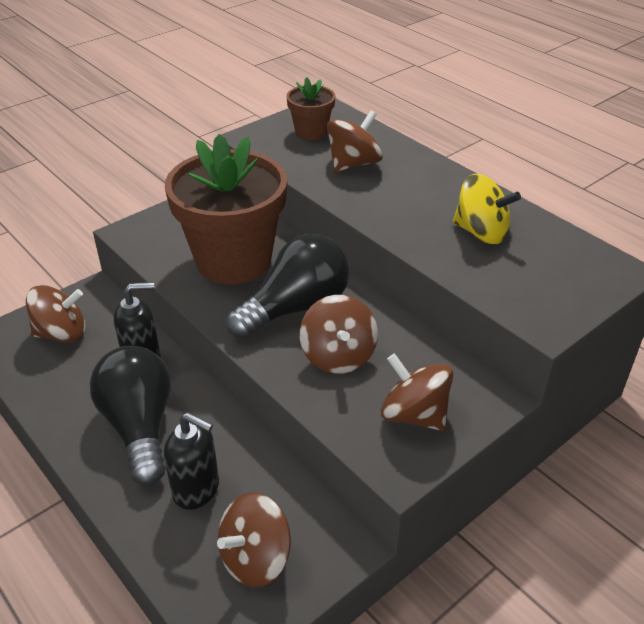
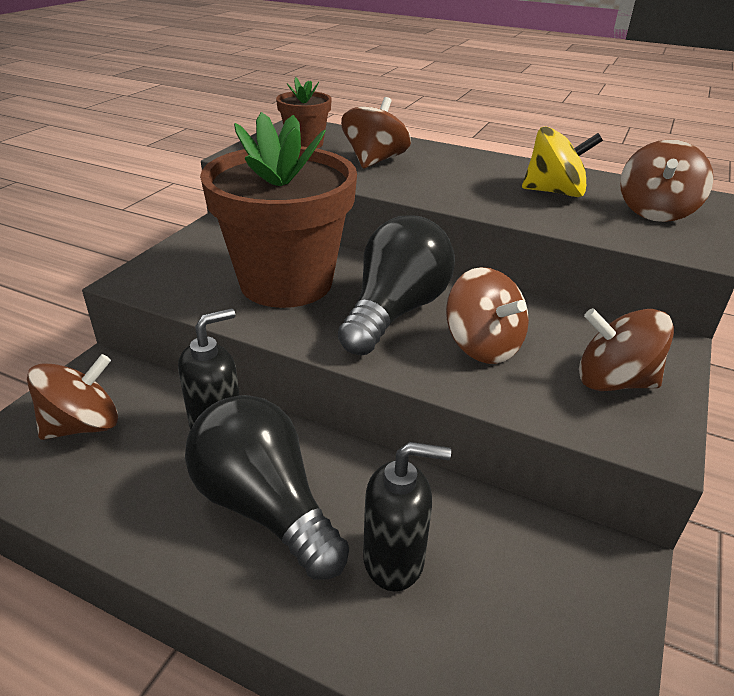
camera: 25 degrees left, 5 degrees down
brown spinning top [217,492,291,587] -> brown spinning top moved to [620,139,714,222]

